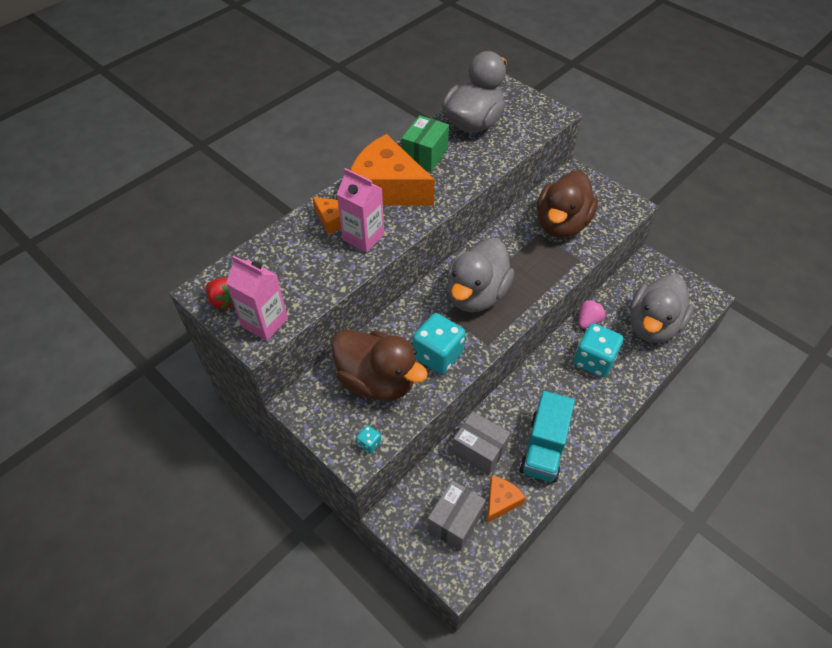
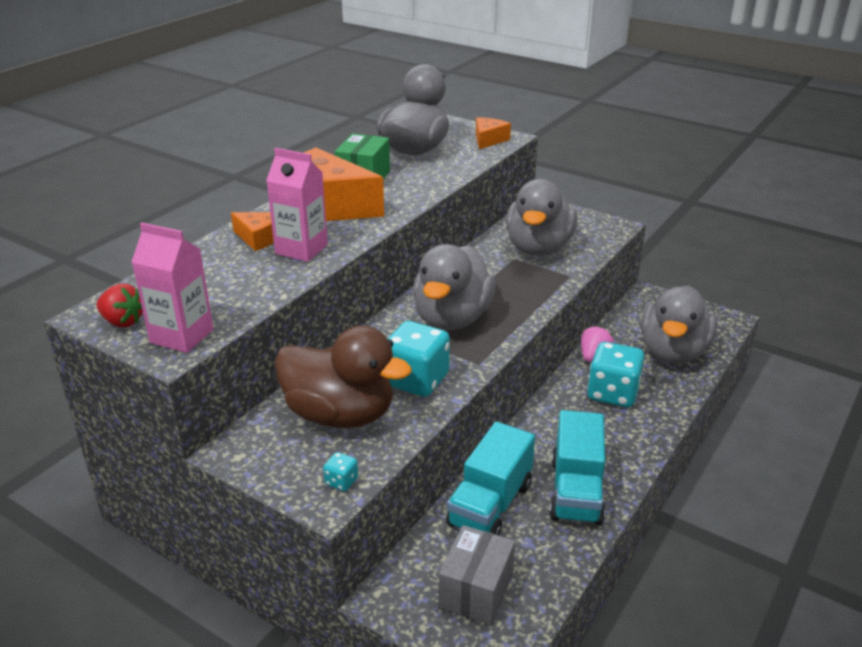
camera: 10 degrees left, 20 degrees down
grey box [452,411,510,475] -> turquoise truck [446,422,535,536]
orange cheese [487,476,526,523] -> orange cheese moved to [476,117,511,149]
brown duck [537,170,598,238] -> grey duck [506,179,577,256]

